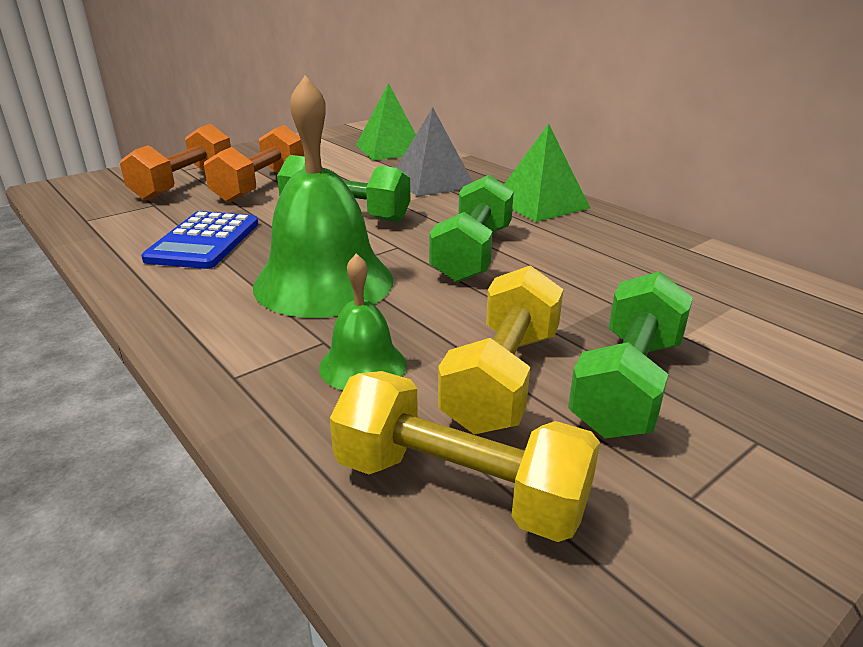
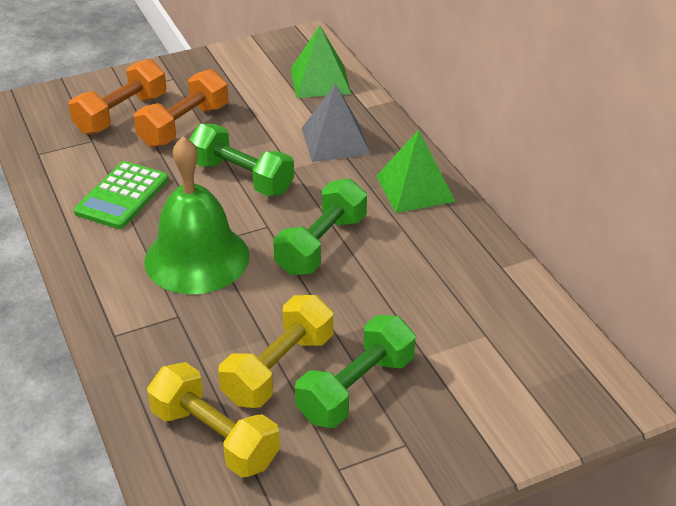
camera: 15 degrees right, 10 degrees up
blue calculator [141,211,258,269] -> green calculator [74,161,169,229]
green bell [319,253,407,390] -> none

